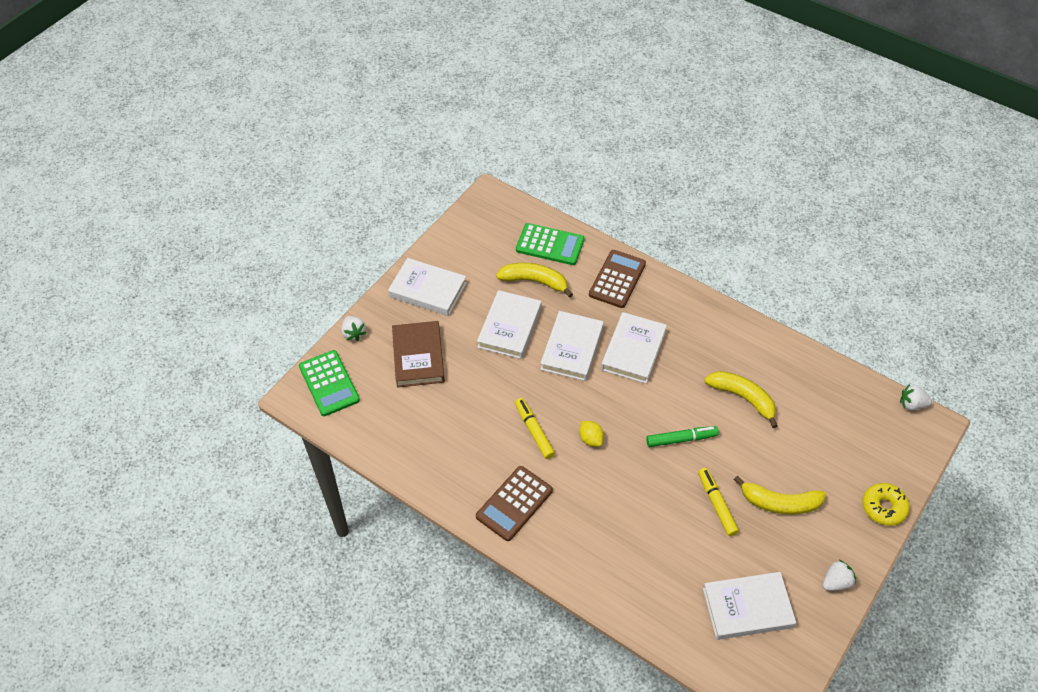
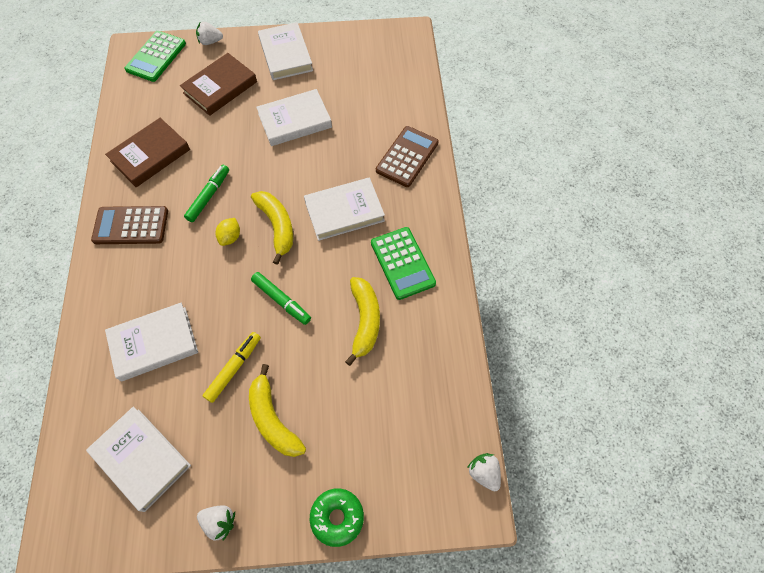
camera: 50 degrees right, 10 degrees up
white strawberry [341,316,367,341] -> white strawberry turned 60 degrees clockwise [196,21,223,45]
yellow banana [496,263,573,298] -> yellow banana moved to [251,191,293,265]
yellow marker [515,398,555,459] -> green marker [184,165,229,222]
green calculator [516,223,584,265] -> green calculator moved to [371,227,436,300]
white book [540,311,604,381] -> white book moved to [105,303,198,381]
brown calculator [589,250,646,308] -> brown calculator turned 45 degrees counterclockwise [376,126,439,187]
yellow donut [862,483,910,526] -> green donut [310,488,364,547]
none -> brown book [105,118,190,187]

